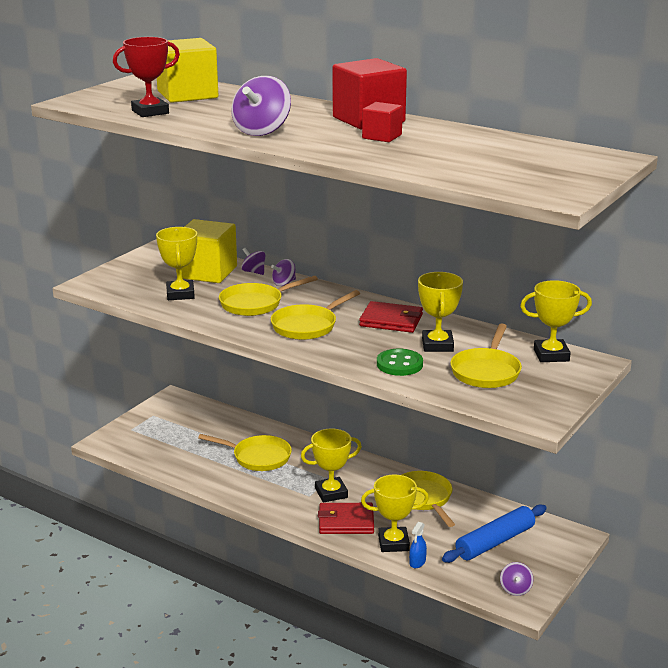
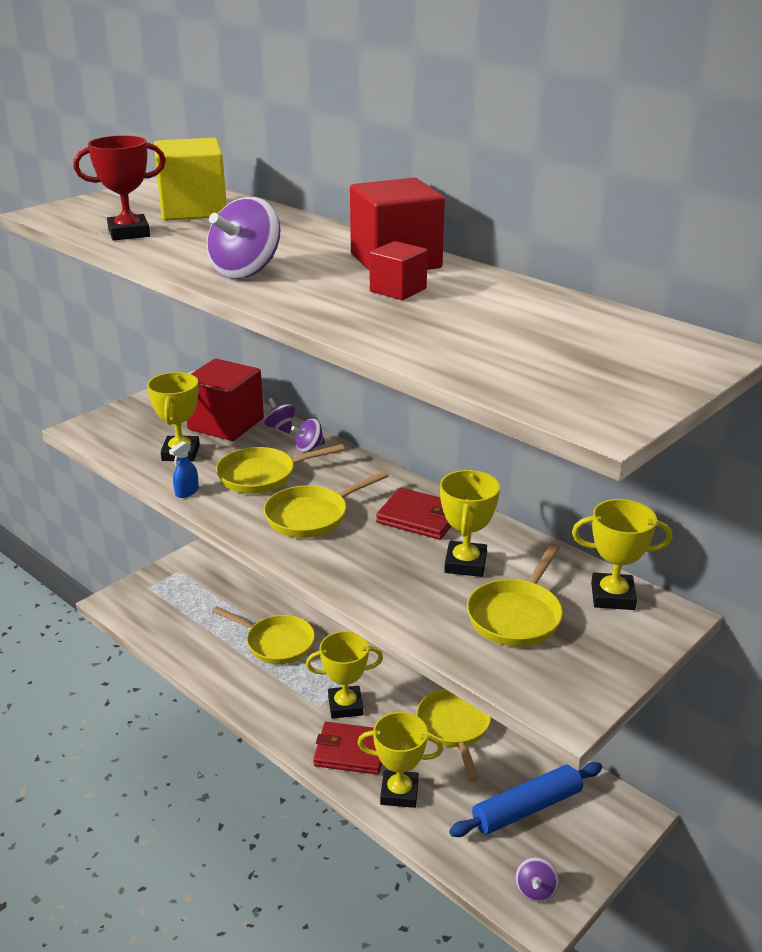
camera: 10 degrees right, 5 degrees up
yellow cube [182,219,237,283] -> red cube [187,359,264,441]
green button [377,349,423,376] -> none
blue spray bottle [409,522,427,568] -> blue spray bottle moved to [169,441,199,498]

